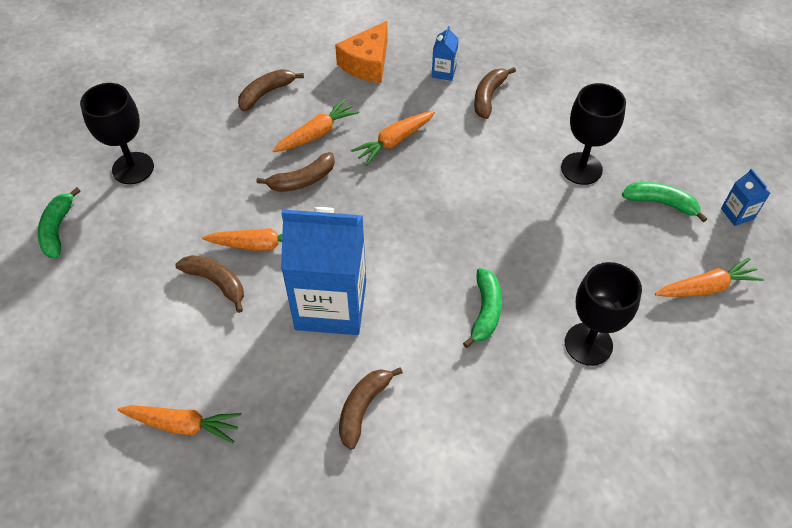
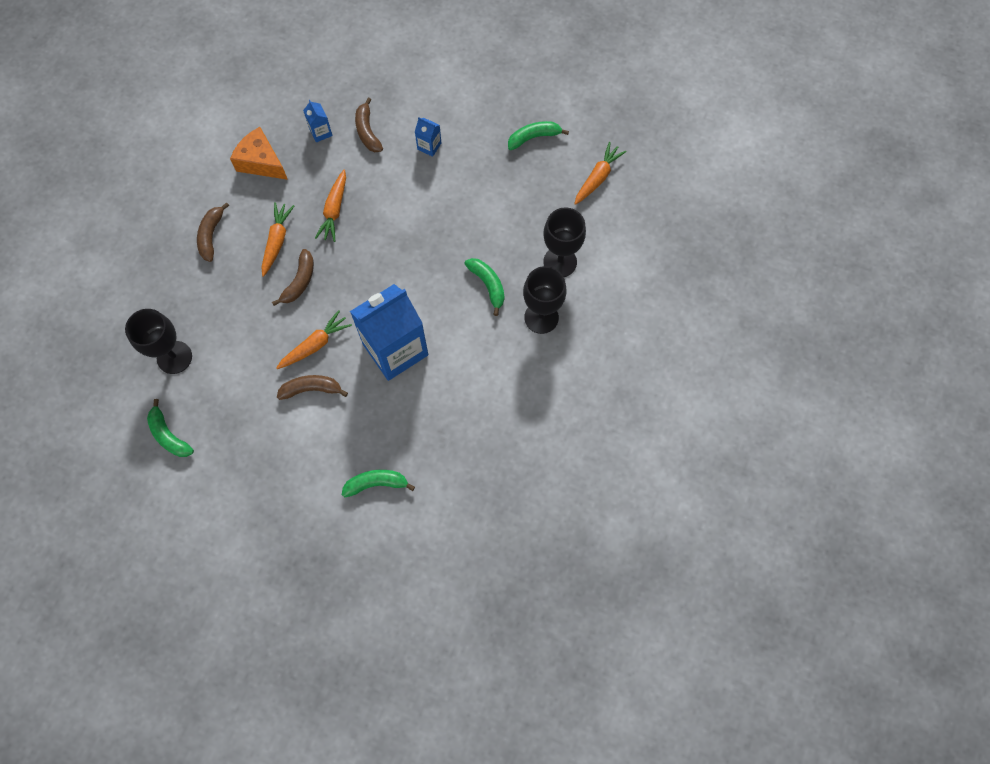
camera: 40 degrees left, 15 degrees up
orange carrot [118,405,241,443] -> green banana [342,470,415,498]
orange cheese [335,21,388,83] -> orange cheese turned 135 degrees clockwise [230,127,288,180]
brown banana [339,367,403,450] -> none
black goblet [561,83,626,185] -> black goblet moved to [523,266,566,334]
blue carton [721,168,770,226] -> blue carton moved to [415,117,441,157]

